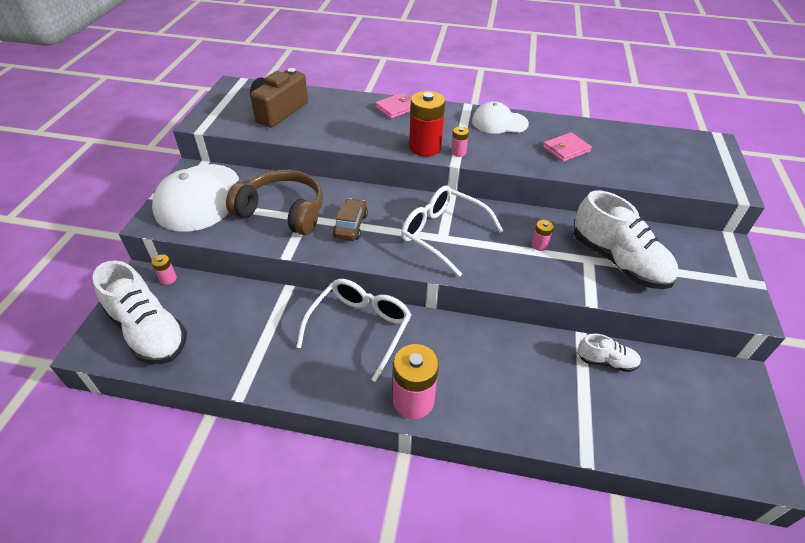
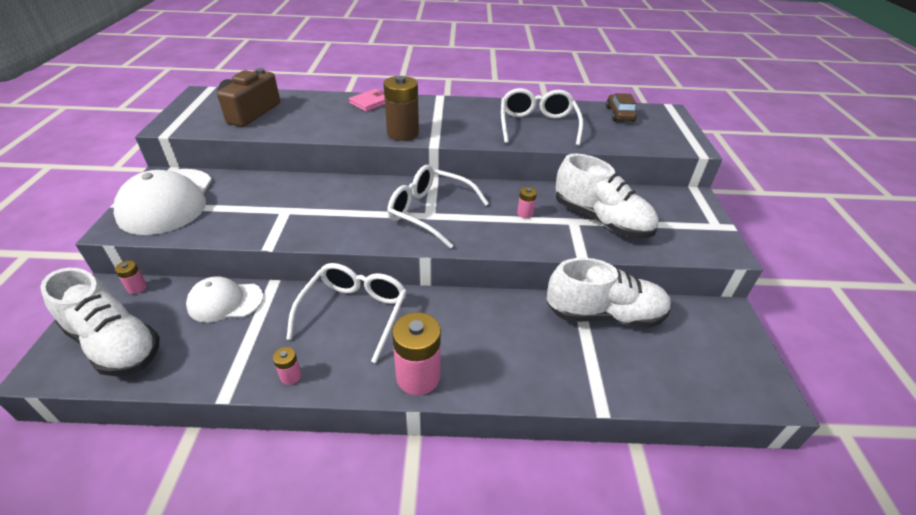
camera: 10 degrees left, 5 degrees down
brown headphones [226,170,323,235] -> none
brown car [333,199,368,241] -> brown car moved to [606,93,637,122]
red battery [409,91,445,157] -> brown battery [383,76,419,141]
pink battery [451,127,469,157] -> pink battery moved to [273,347,302,385]
white cap [472,101,529,134] -> white cap moved to [186,276,264,323]
pink wallet [543,132,592,162] -> white glasses [501,88,583,146]
white shoe [577,334,641,372] -> white shoe [547,258,671,328], size x1.99

